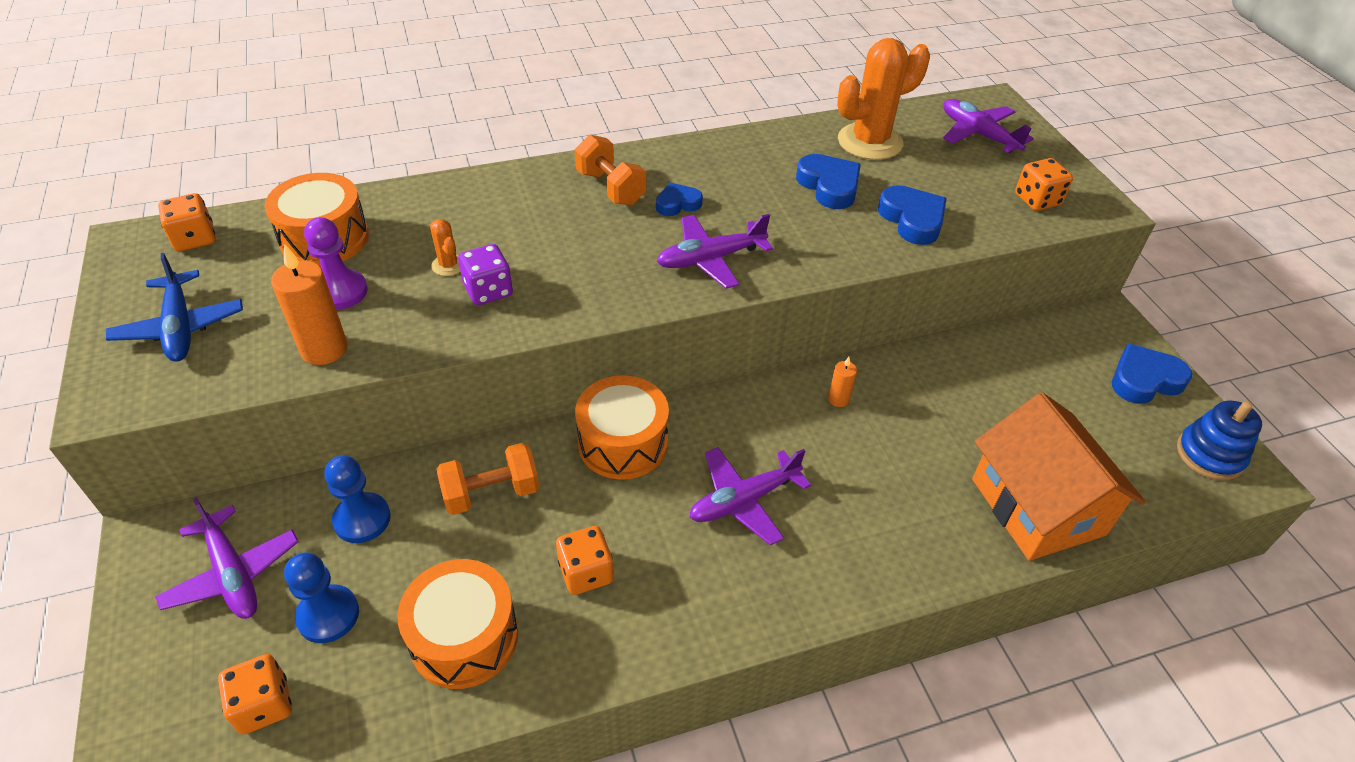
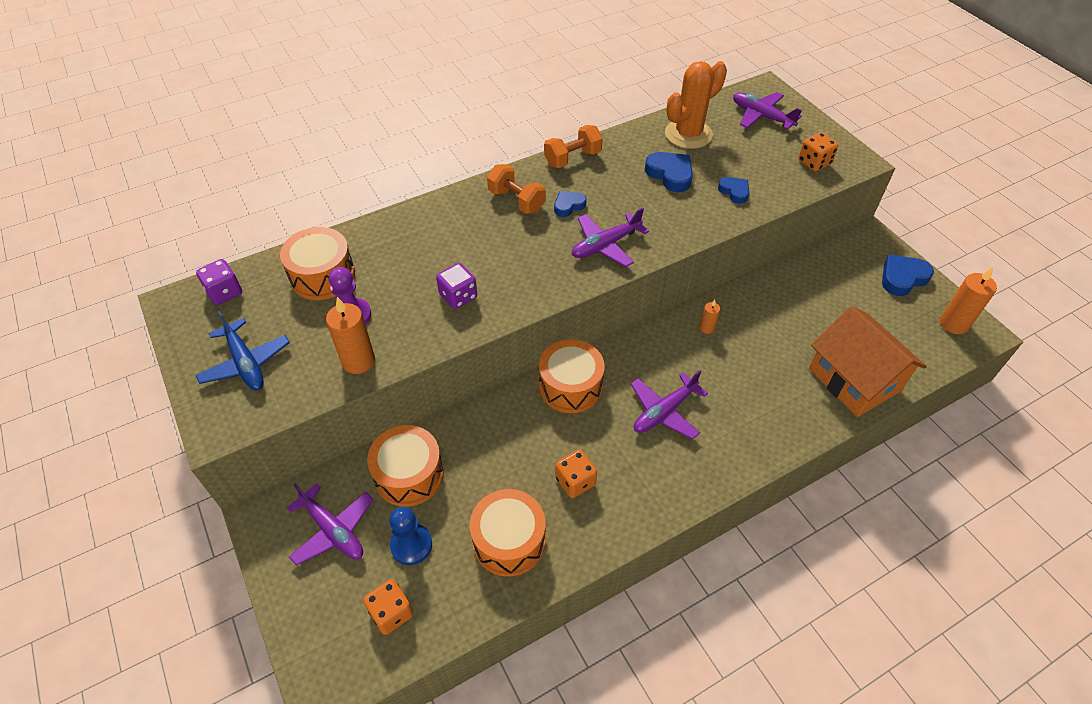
camera: 10 degrees left, 5 degrees up
orange dice [158,193,216,251] -> purple dice [196,259,242,305]
blue pawn [324,455,391,543] -> orange drum [367,425,444,507]
orange cactus [430,219,460,276] -> none
orange dumbbell [437,443,539,515] -> orange dumbbell moved to [544,125,603,168]
blue heart [878,185,947,245] -> blue heart [718,177,749,204], size x0.63
blue stacking toy [1177,400,1262,481] -> orange candle [940,267,997,334]

